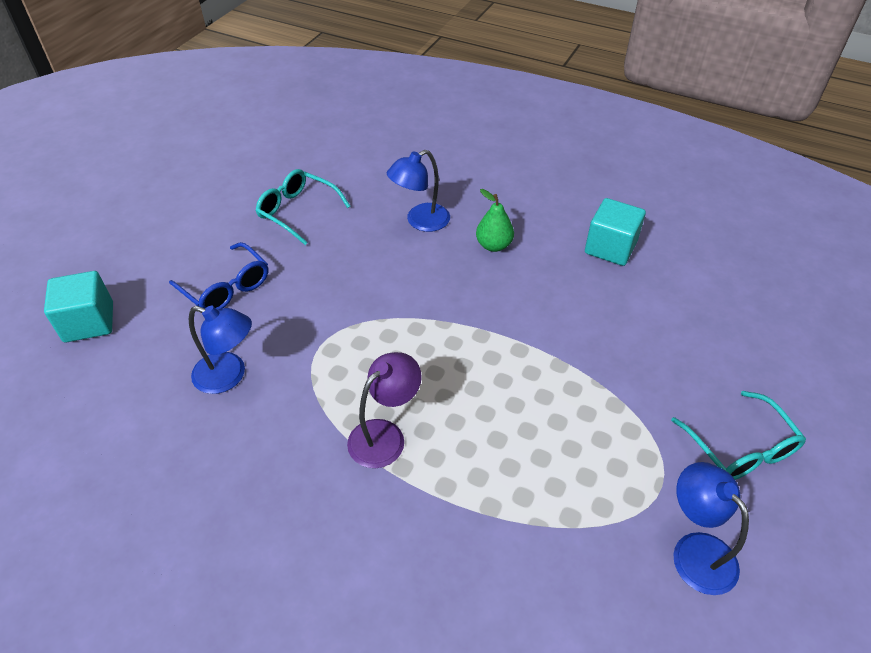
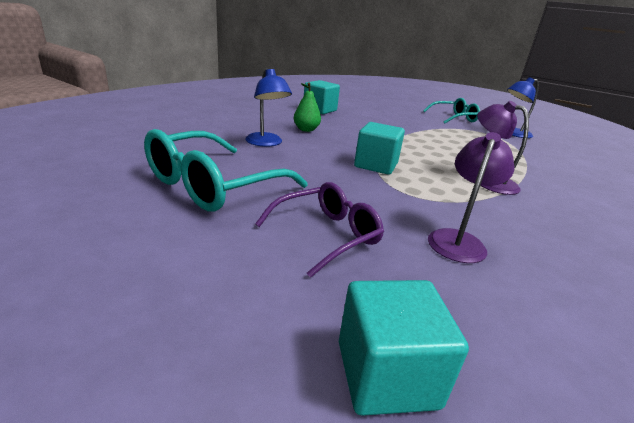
camera: 85 degrees left, 20 degrees down
blue glasses [169,242,269,310] -> purple glasses [255,182,384,278]
blue lamp [189,306,252,394] -> purple lamp [428,132,515,263]
turquoise glasses [256,169,350,245] -> turquoise glasses [144,129,308,212], size x1.56
none -> turquoise cube [354,122,405,175]

